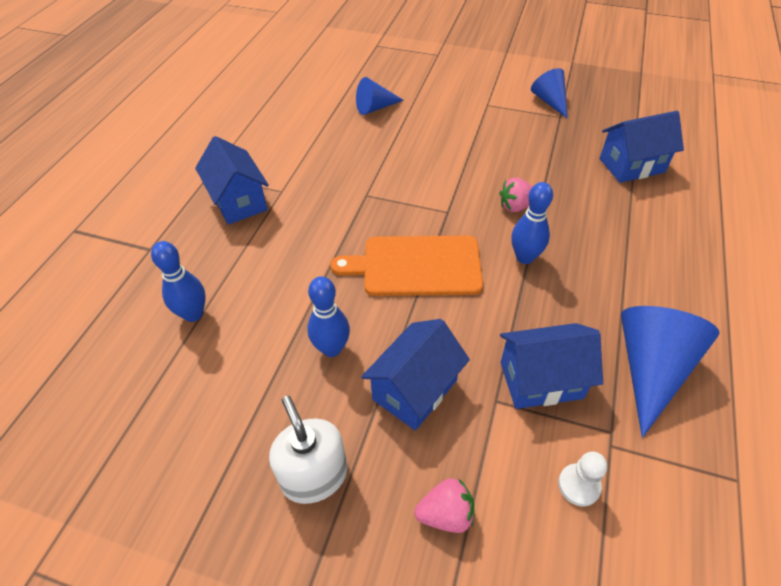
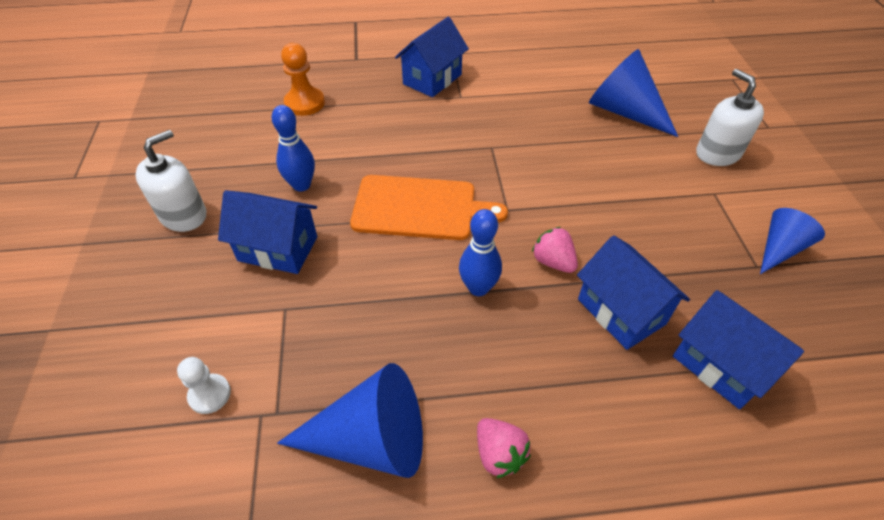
camera: 65 degrees right, 0 degrees up
blue bowling pin [151,241,206,322] -> orange pawn [281,43,325,116]
orange cutting board [331,236,483,296] -> orange cutting board turned 120 degrees clockwise [350,175,508,240]
blue cone [356,77,404,115] -> blue cone [589,49,678,137], size x1.65
pink strawberry [414,478,474,533] -> pink strawberry moved to [477,418,531,478]
blue house [500,323,603,409] -> blue house moved to [577,235,690,350]
none -> white soap dispenser [696,69,764,166]

